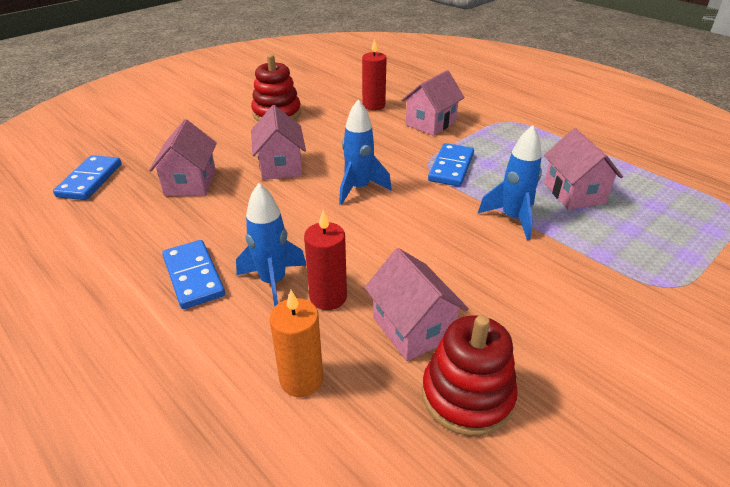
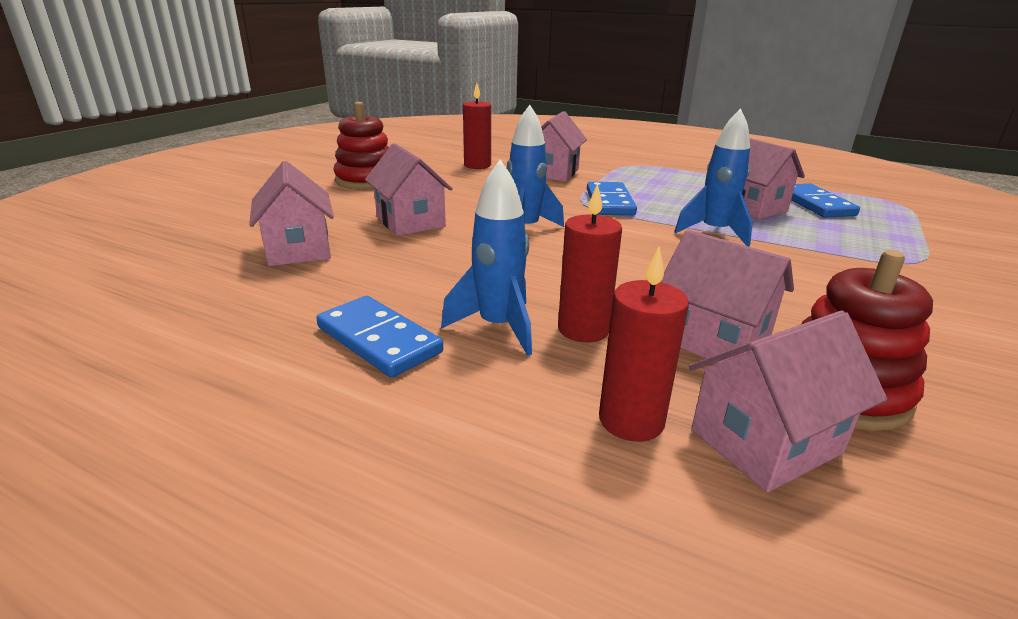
camera: 20 degrees left, 10 degrees down
blue domino [53,155,122,200] -> blue domino moved to [791,183,860,218]
orange candle [270,290,323,397] -> red candle [599,247,689,442]
none -> pink house [689,311,887,492]

